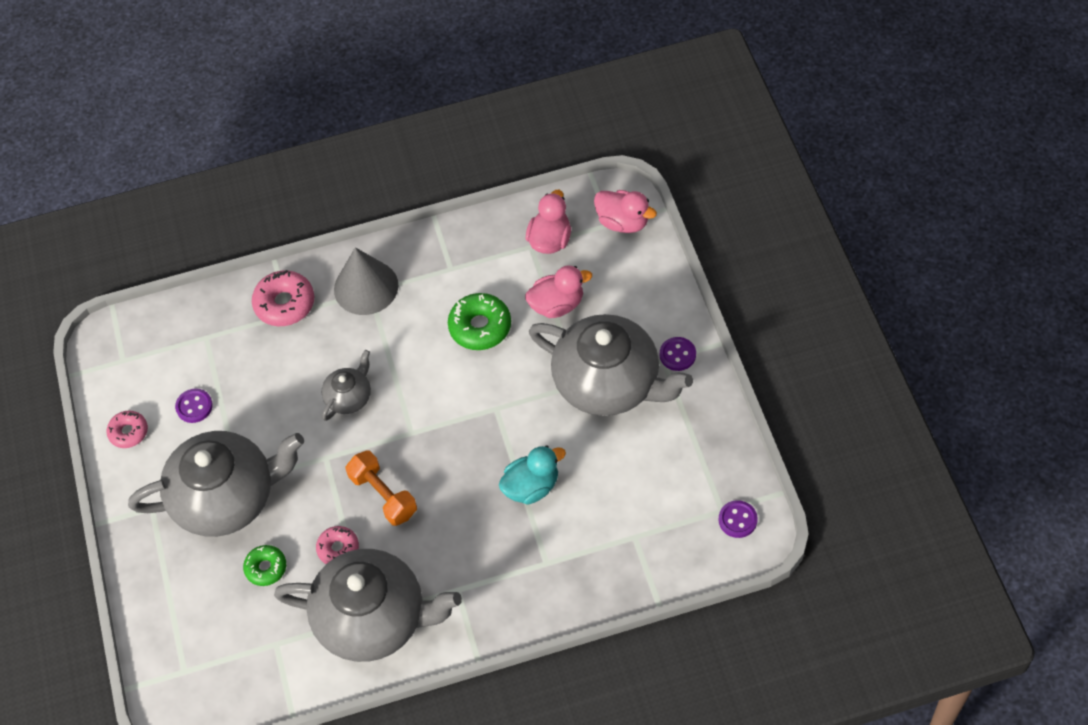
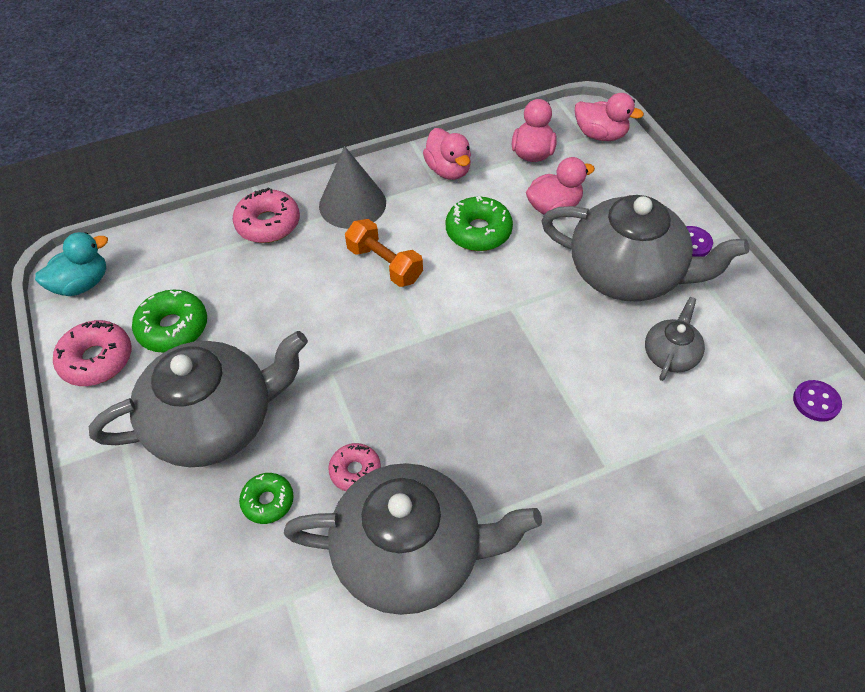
camera: 10 degrees left, 5 degrees down
pink donut [107,410,148,448] -> pink donut [53,320,131,386], size x1.59
purple button [175,388,213,423] -> green donut [132,290,207,353]
grey teapot [322,350,371,421] -> grey teapot moved to [645,297,705,381]
orange dumbbell [346,450,417,526] -> orange dumbbell moved to [345,219,423,287]
turquoise duck [499,445,566,505] -> turquoise duck moved to [35,232,108,296]
none -> pink duck [423,128,471,180]

